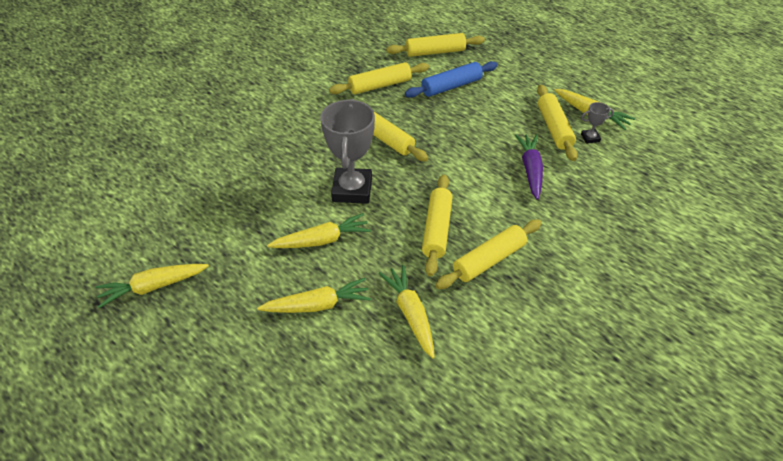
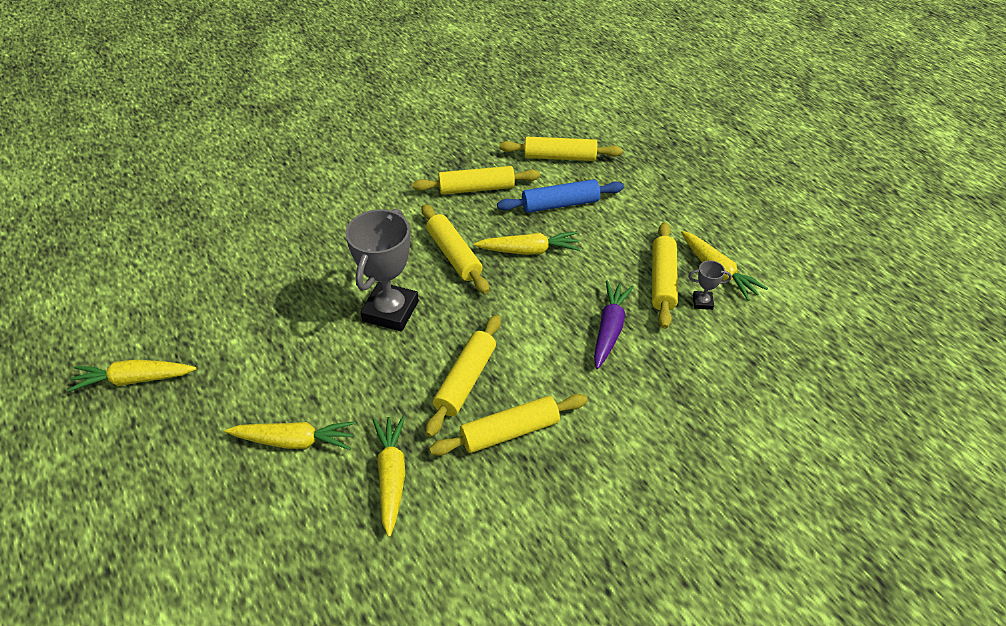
camera: 15 degrees right, 0 degrees up
yellow carrot [267,213,371,248] -> yellow carrot moved to [474,231,580,255]

